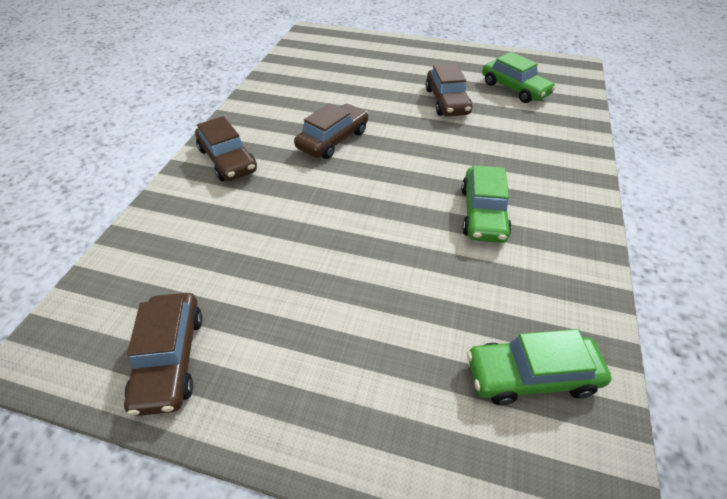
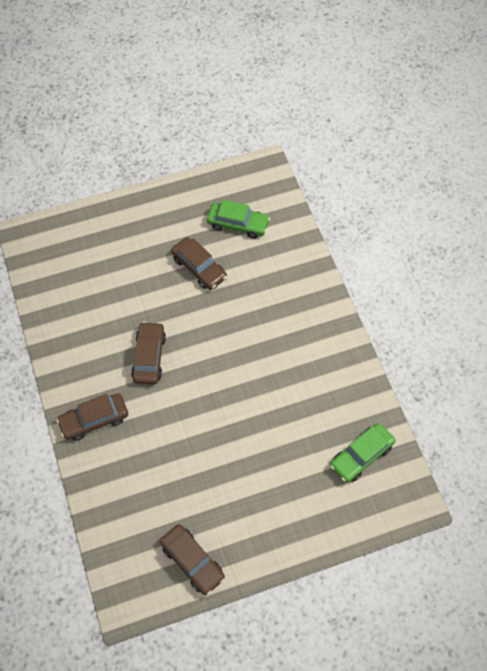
camera: 35 degrees left, 15 degrees up
brown car [195,116,257,181] -> brown car turned 135 degrees clockwise [56,393,128,441]
green car [461,165,512,243] -> none

